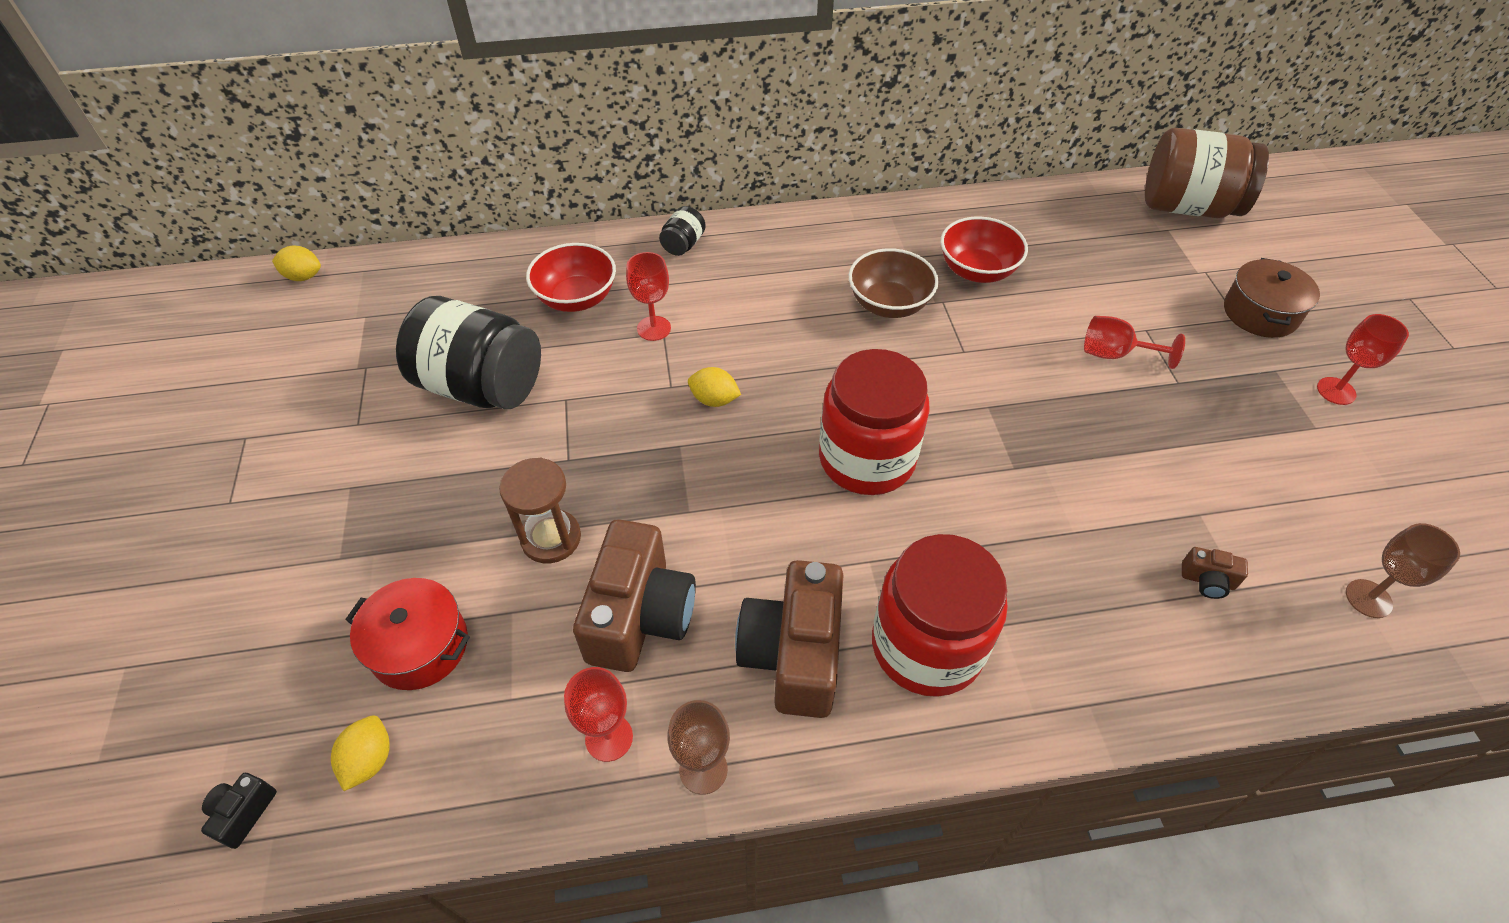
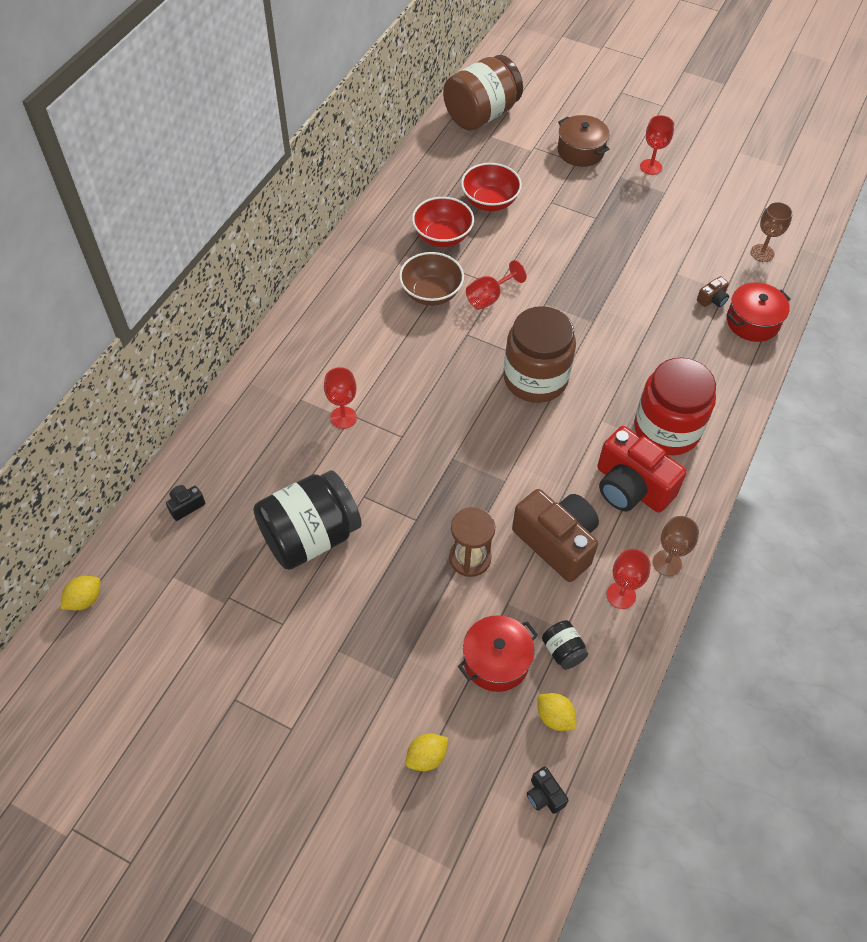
camera: 55 degrees left, 5 degrees up
red bowl [526,243,616,312] -> red bowl moved to [461,163,522,211]
black jar [659,206,706,256] -> black jar moved to [542,620,588,670]
yellow lemon [688,367,741,407] -> yellow lemon moved to [406,733,448,771]
brown camera [735,560,843,718] -> red camera [597,426,687,512]
red jar [819,349,930,495] -> brown jar [504,306,576,403]
red goblet [1084,316,1185,369] -> red goblet moved to [466,260,527,310]
none -> black camera [166,485,205,521]
none -> red pot [727,282,791,342]

